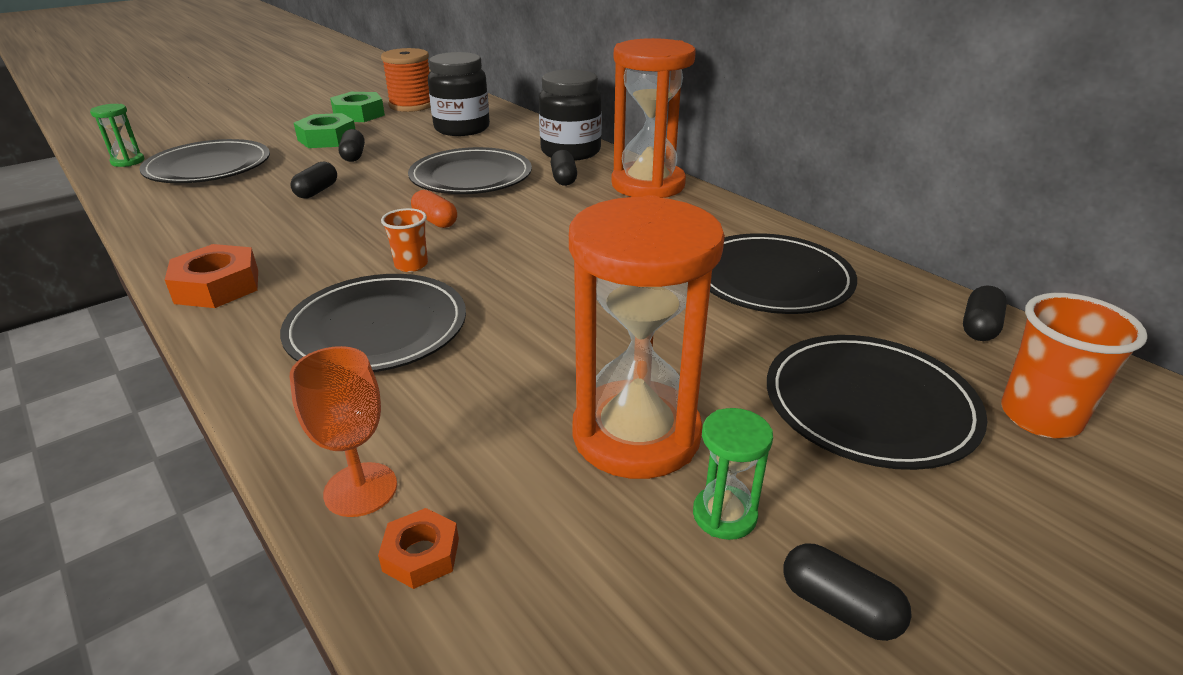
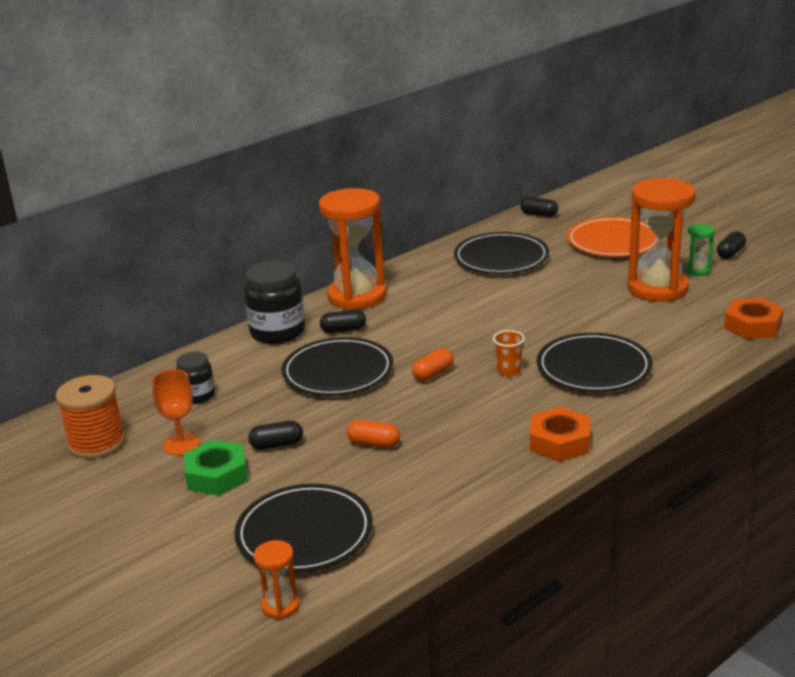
camera: 90 degrees left, 5 degrees down
green hourglass [90,104,144,167] -> orange hourglass [254,540,300,619]
black capsule [290,162,337,199] -> orange capsule [347,420,400,448]
orange goblet [290,346,397,517] -> orange goblet moved to [152,369,200,456]
green nut [330,92,385,122] -> none
orange nut [378,508,459,589] -> orange nut [724,298,784,339], size x1.76
black jar [428,52,490,136] -> black jar [176,351,215,404], size x0.57
black plate [767,335,987,470] -> orange plate [567,217,657,257]
orange cup [1001,293,1148,438] -> none

